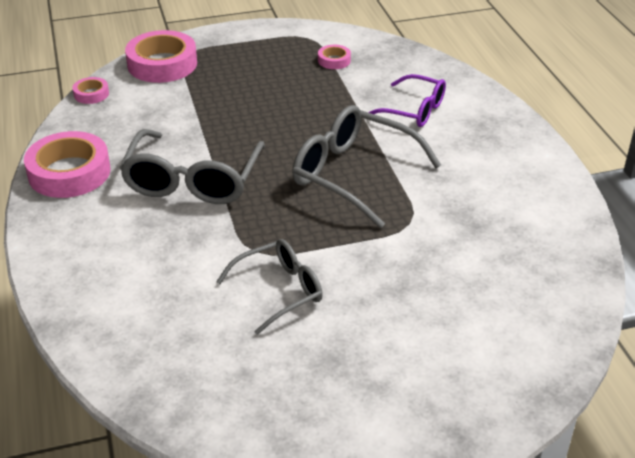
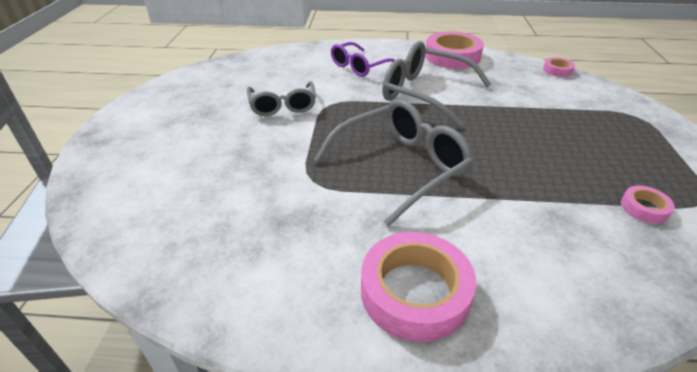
camera: 110 degrees right, 0 degrees up
pink tape [125,30,197,83] -> pink tape moved to [361,232,476,342]
purple glasses [368,74,446,127] -> purple glasses moved to [331,42,395,77]

